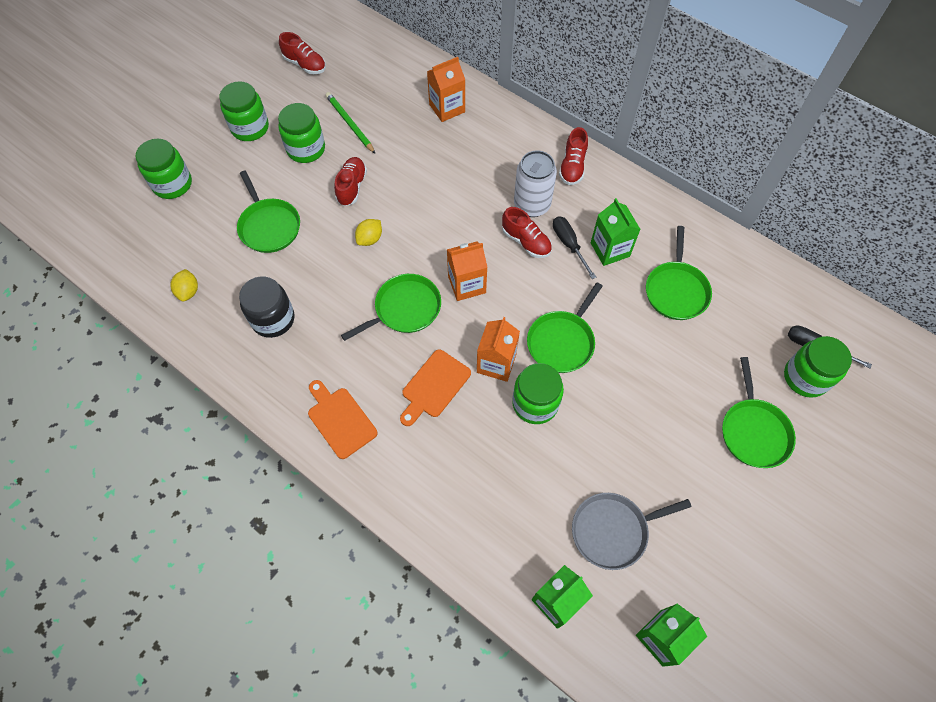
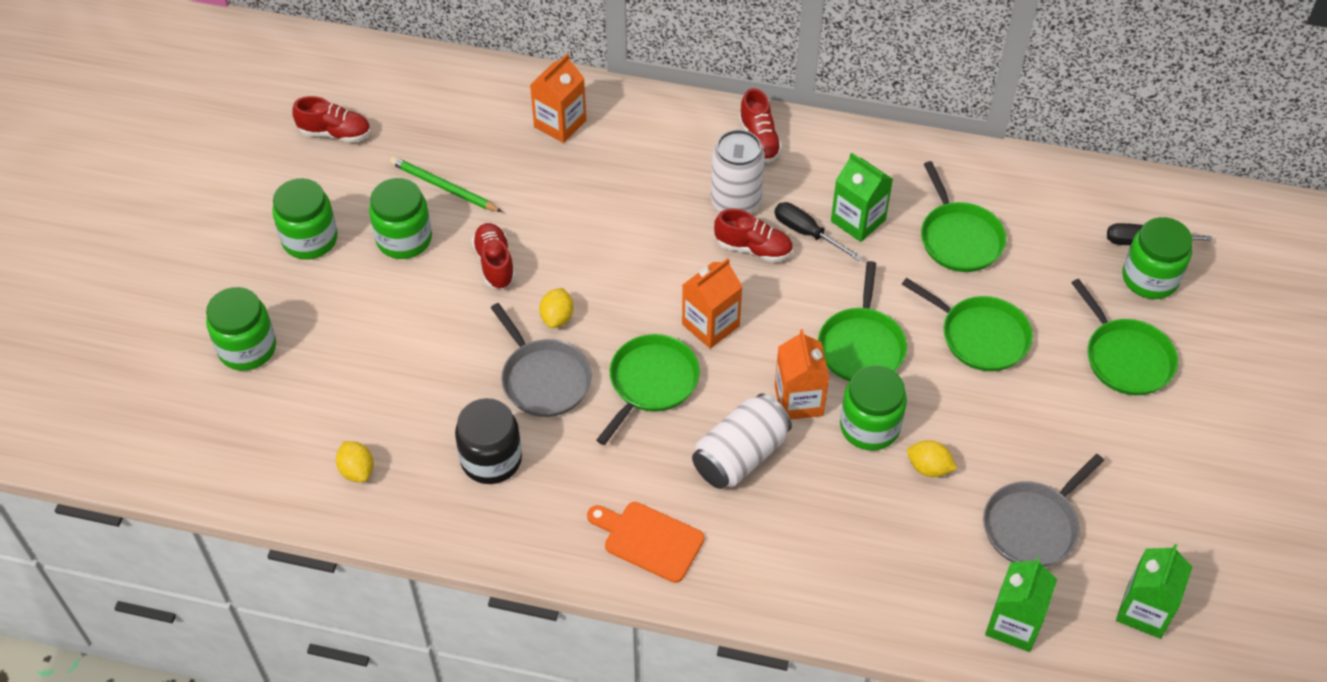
camera: 25 degrees left, 10 degrees down
green pan [237,171,300,253] -> green pan moved to [902,278,1033,371]
orange cutting board [400,349,471,426] -> white can [692,393,792,489]
none -> grey pan [491,303,592,417]
none -> yellow lemon [907,440,957,477]

